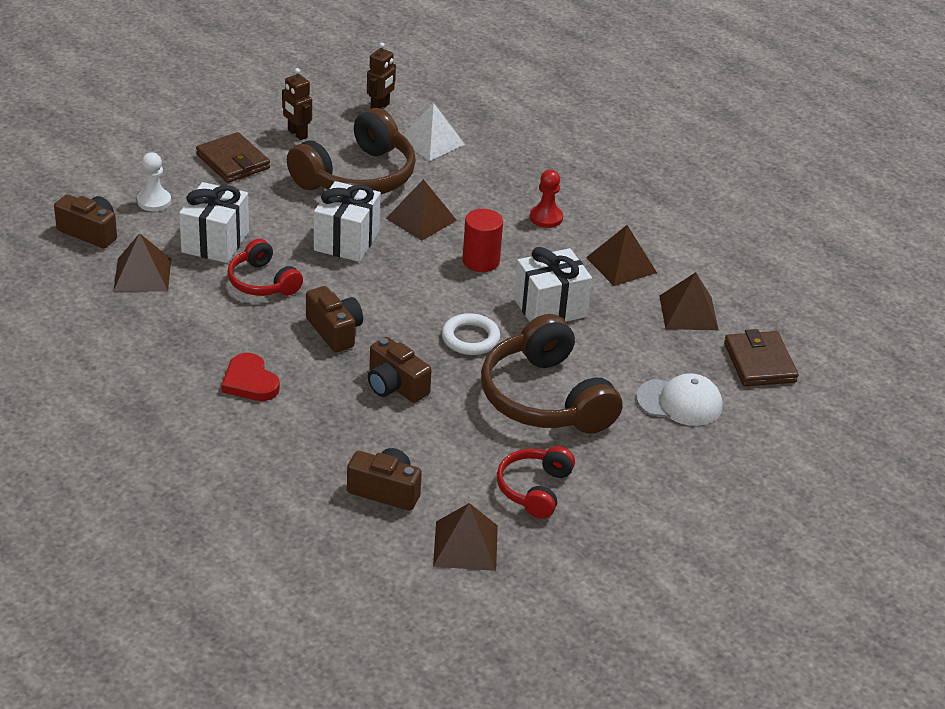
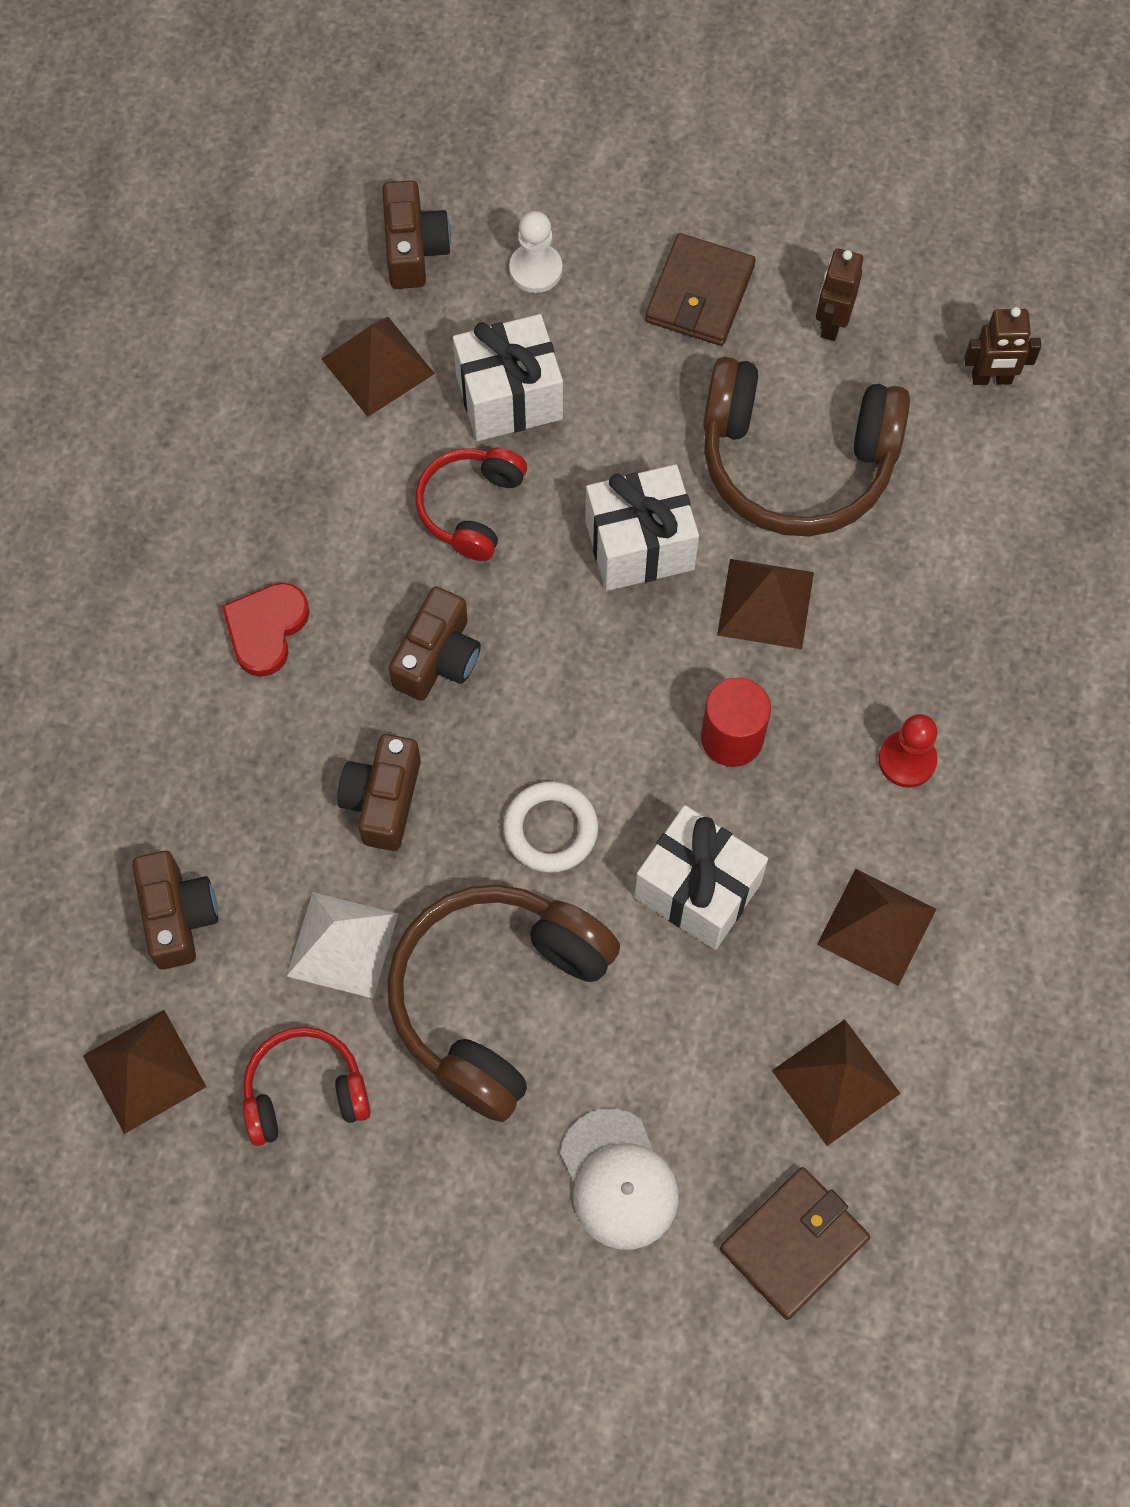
camera: 60 degrees right, 30 degrees up
white pyramid [403,103,465,161] -> white pyramid moved to [287,892,398,998]

